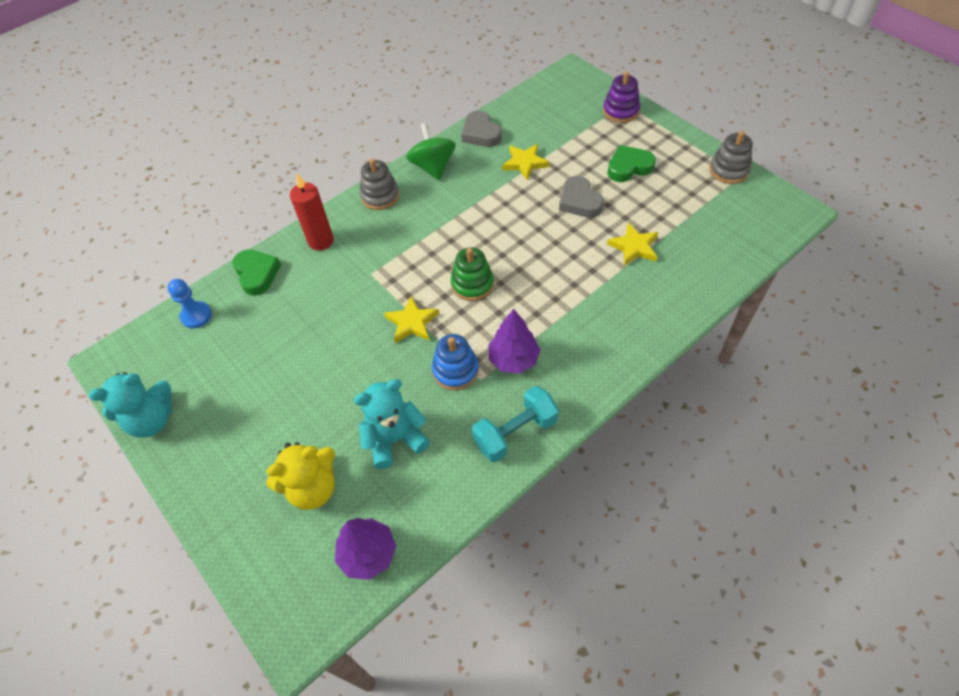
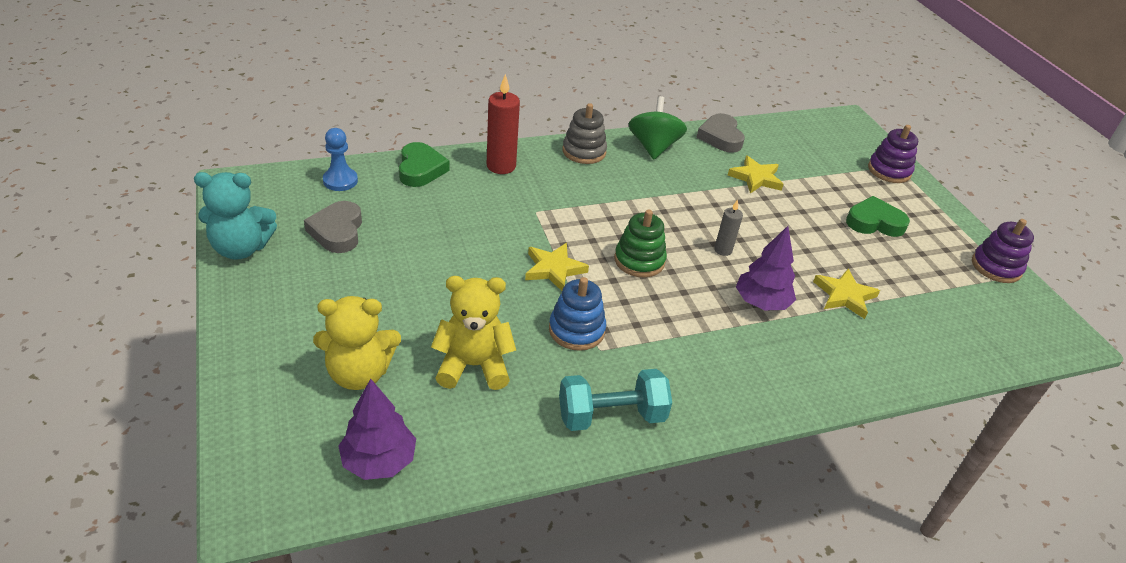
camera: 15 degrees right, 15 degrees down
turquoise teddy bear [354,379,430,469] -> yellow teddy bear [431,276,516,390]
purple tree [488,309,540,374] -> purple tree moved to [736,226,796,310]
grey heart [559,176,604,218] -> grey heart moved to [304,201,362,253]
grey stacking toy [709,131,753,184] -> purple stacking toy [972,219,1034,283]
none -> grey candle [714,200,743,256]

